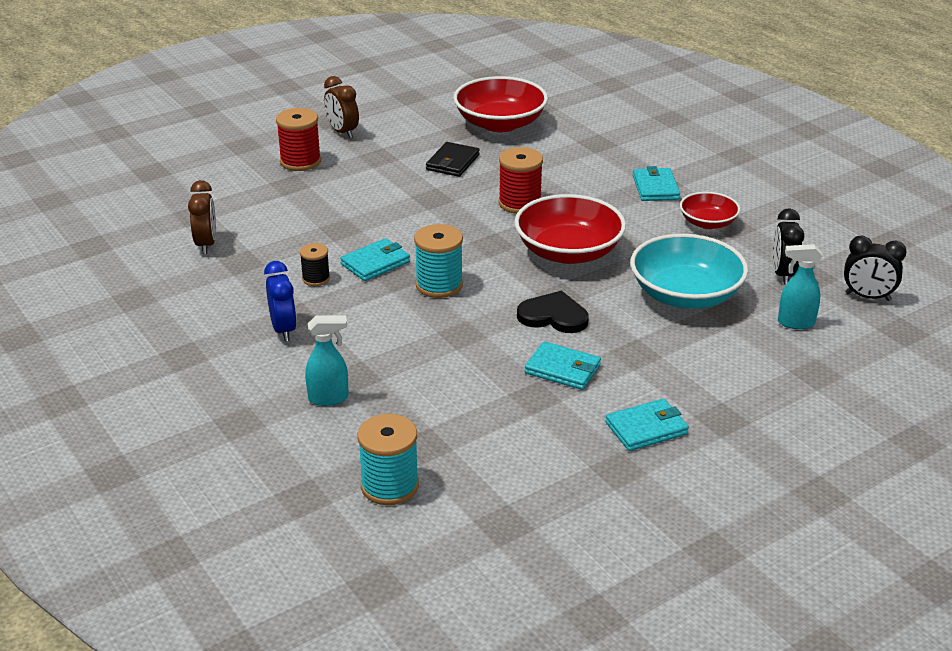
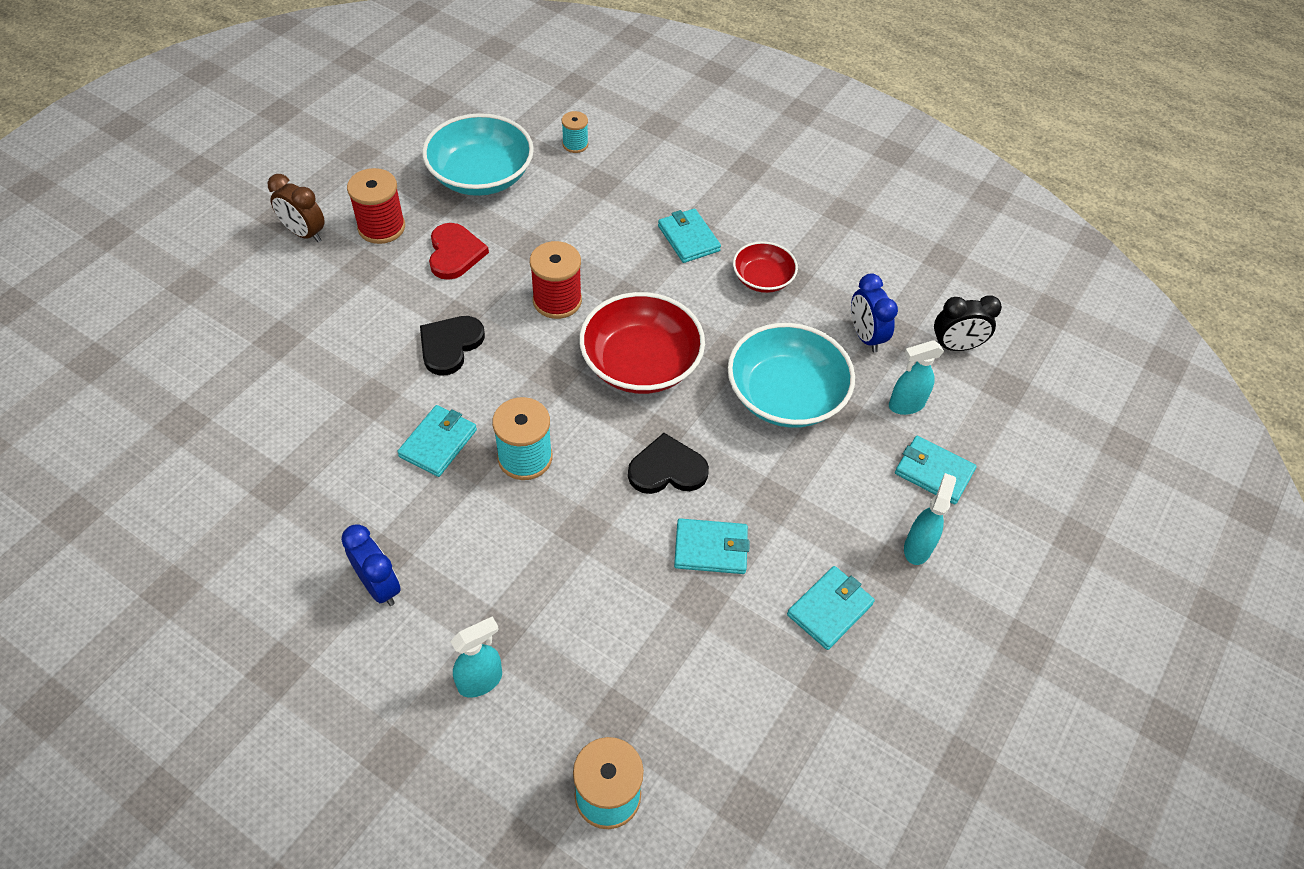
camera: 25 degrees left, 20 degrees up
brown clock [188,180,216,254] -> none
red spool [276,108,321,171] -> red spool moved to [347,168,405,244]
black spool [300,243,330,286] -> none
black wallet [426,142,480,177] -> red heart [429,223,489,280]
red bowl [453,76,548,132] -> turquoise bowl [422,113,534,196]
black clock [773,208,804,285] -> blue clock [851,273,898,353]
none -> black heart [420,316,485,375]
none -> turquoise spool [562,111,588,153]
none -> turquoise wallet [895,436,977,505]
none -> turquoise spray bottle [904,473,956,565]

